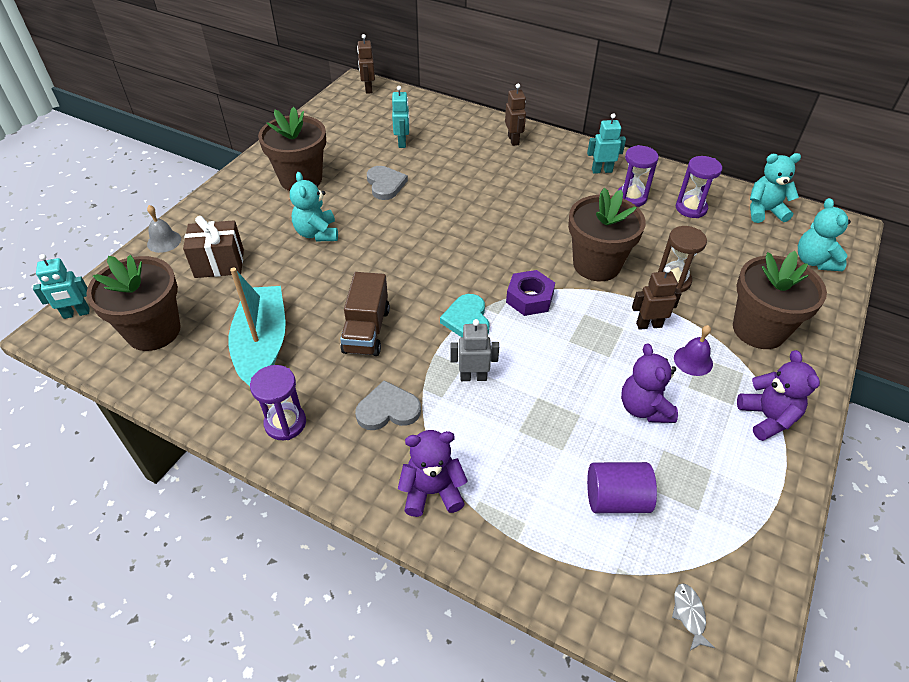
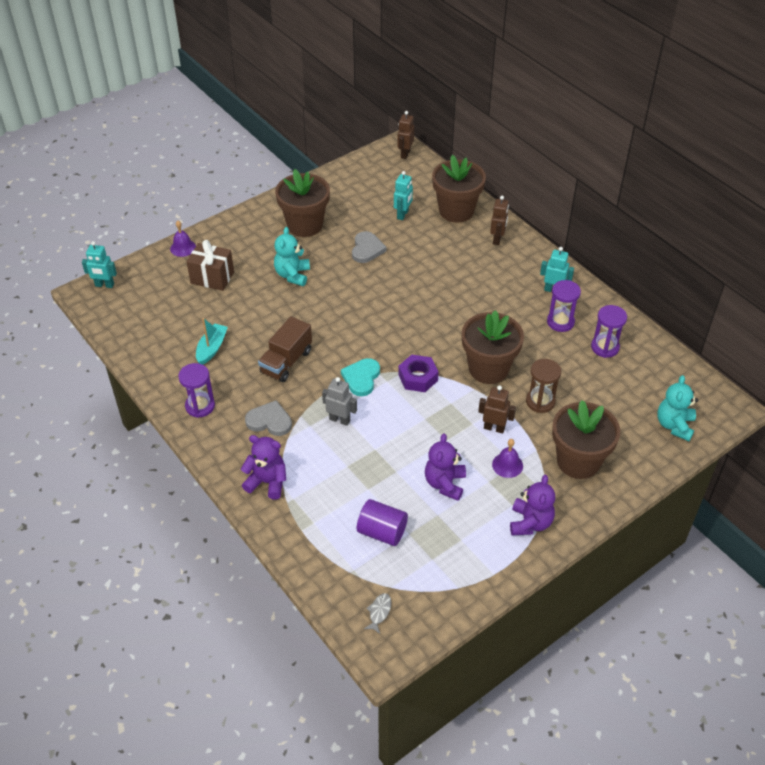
camera: 25 degrees right, 0 degrees up
brown flower pot [86,255,181,351] -> brown flower pot moved to [432,155,486,222]
grey bell [147,205,181,253] -> purple bell [170,221,196,257]
turquoise boat [228,267,285,386] -> turquoise boat [196,318,228,365], size x0.56
turquoise teddy bear [750,153,801,223] -> none

